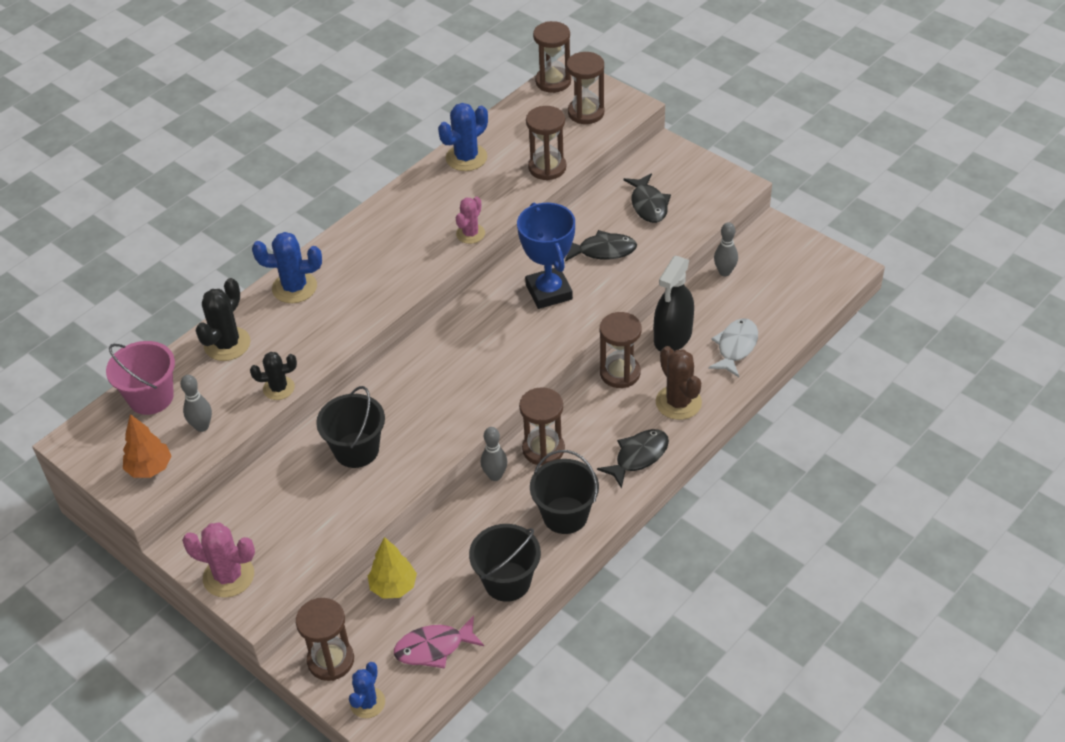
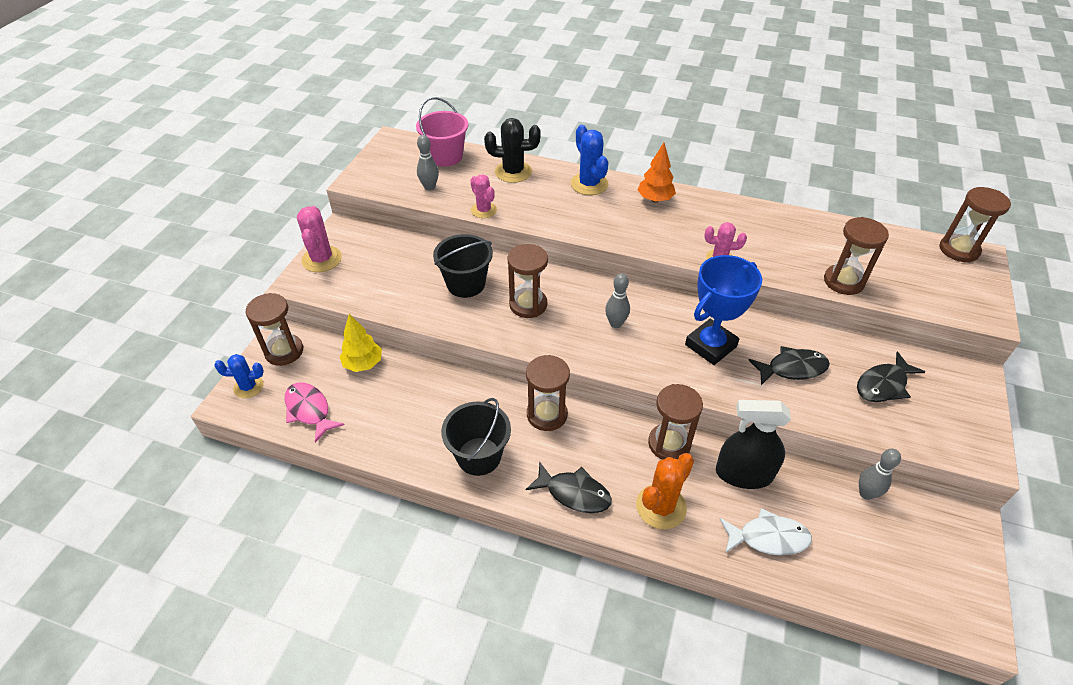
camera: 65 degrees right, 0 degrees up
orange tree [123,414,171,478] -> orange tree moved to [638,143,676,202]
black cactus [250,352,297,400] -> pink cactus [470,174,497,218]
blue cactus [438,103,488,171] -> none
black bucket [469,524,541,602] -> none
grey bowling pin [481,427,507,481] -> grey bowling pin moved to [605,273,630,328]
black fish [565,230,637,262] -> black fish turned 75 degrees counterclockwise [749,346,830,385]
brown hourglass [567,52,604,124] -> brown hourglass moved to [508,244,548,318]
brown cactus [656,346,702,420] -> orange cactus [636,453,694,529]

